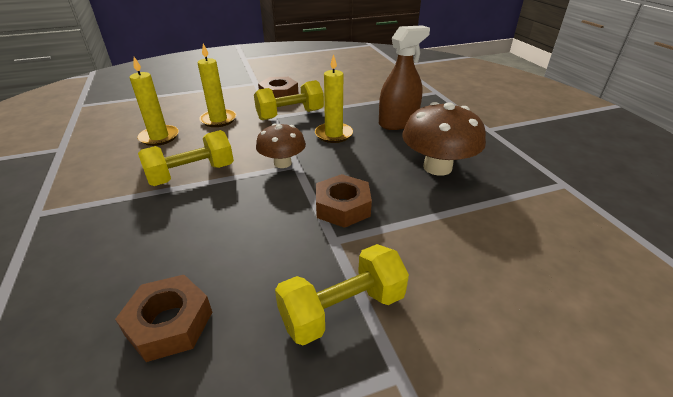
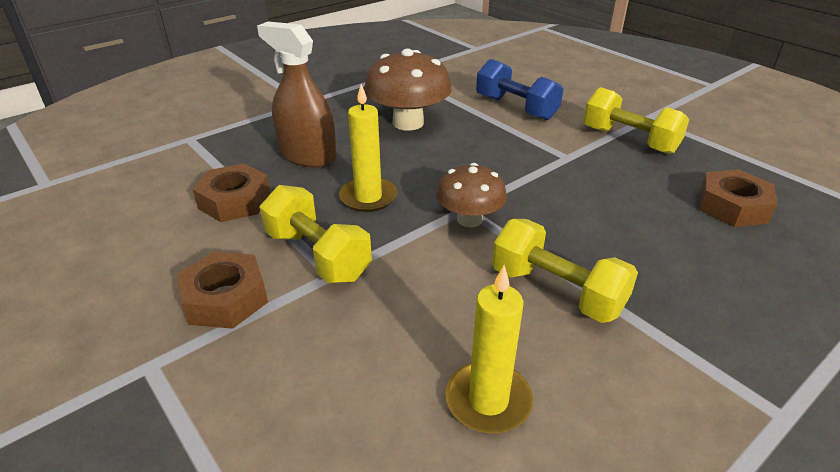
camera: 110 degrees left, 0 degrees up
yellow candle [198,44,236,127] -> none
brown nut [316,174,372,228] -> brown nut moved to [193,163,271,222]
none -> blue dumbbell [476,59,563,121]

